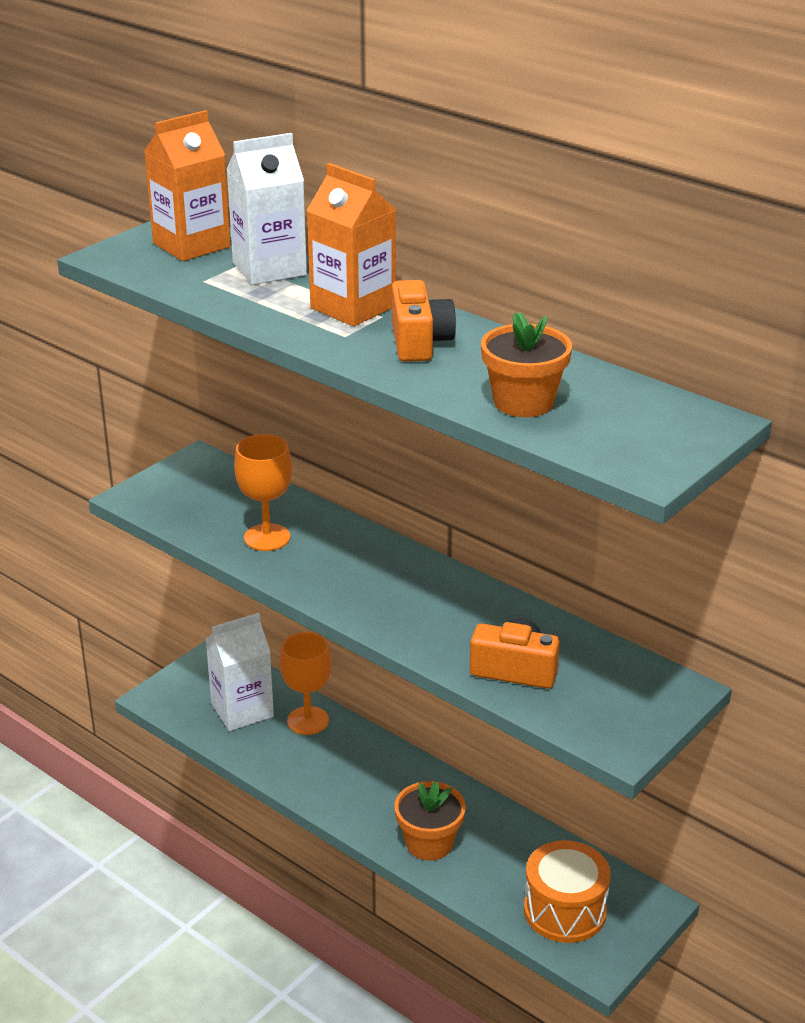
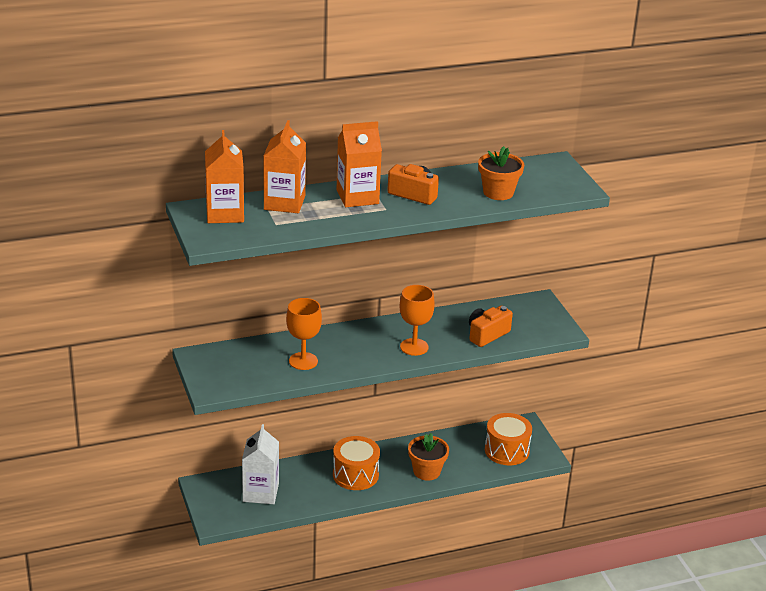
camera: 60 degrees left, 0 degrees up
white carton [227,133,307,285] -> orange carton [264,120,306,213]
orange goblet [280,632,331,735] -> orange goblet moved to [400,285,435,356]
none -> orange drum [333,436,380,490]

